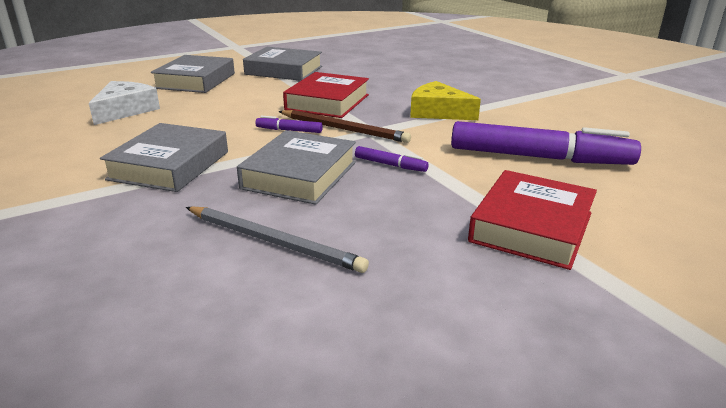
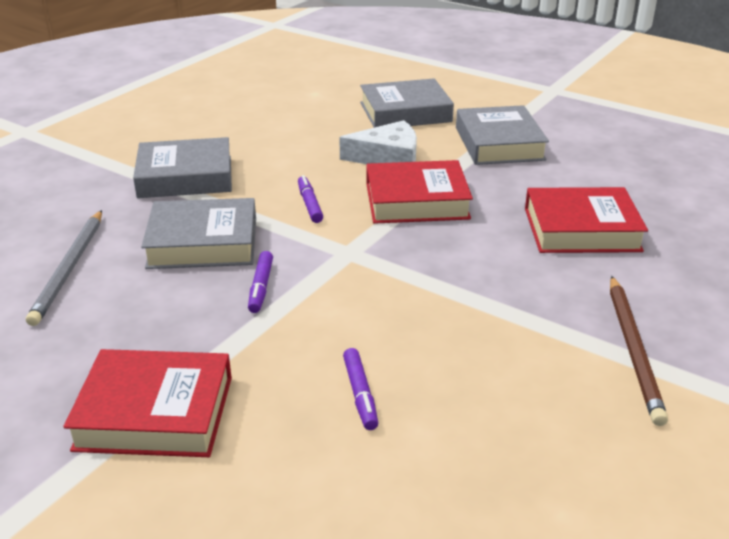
camera: 65 degrees right, 5 degrees up
white cheese [89,81,160,125] -> white cheese moved to [339,120,417,164]
brown pencil [278,110,411,143] -> brown pencil moved to [610,276,668,426]
yellow cheese [410,81,481,120] -> none
purple marker [451,121,641,165] -> purple marker [343,348,378,430], size x0.42
none -> red book [525,187,648,253]

